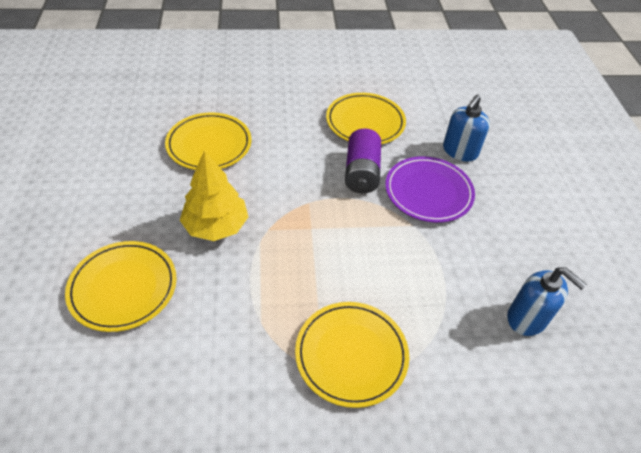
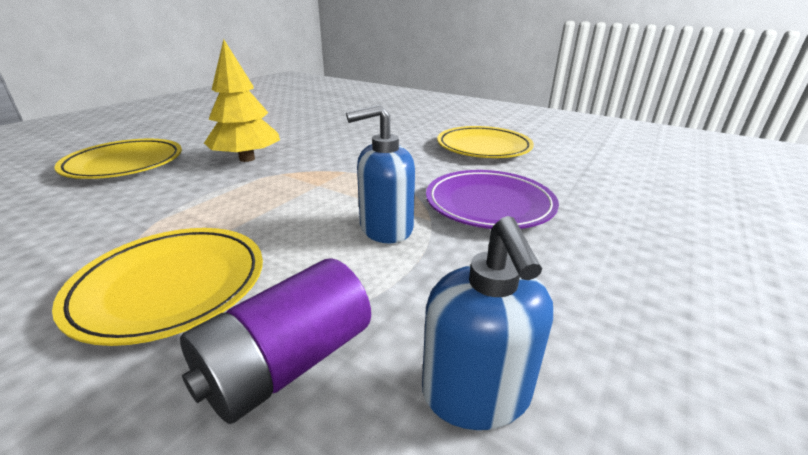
camera: 40 degrees right, 20 degrees down
yellow plate [165,113,251,170] -> none
purple battery [345,128,381,193] -> purple battery moved to [180,258,371,424]
blue soap dispenser [443,95,490,161] -> blue soap dispenser moved to [346,105,415,243]

